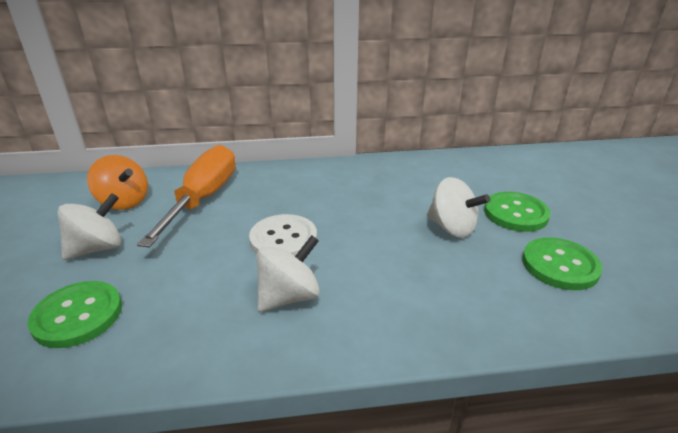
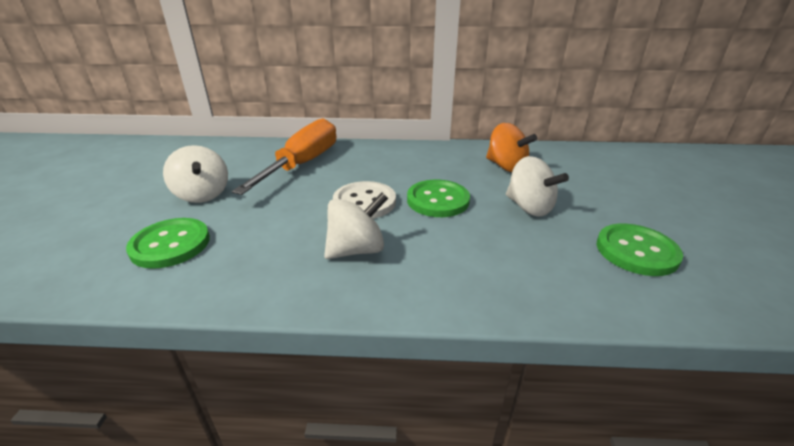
camera: 10 degrees right, 0 degrees up
white spinning top [58,193,121,260] -> white spinning top turned 90 degrees clockwise [163,145,228,203]
orange spinning top [87,155,148,210] -> orange spinning top moved to [486,123,537,172]
green button [484,192,551,232] -> green button moved to [407,180,470,217]

